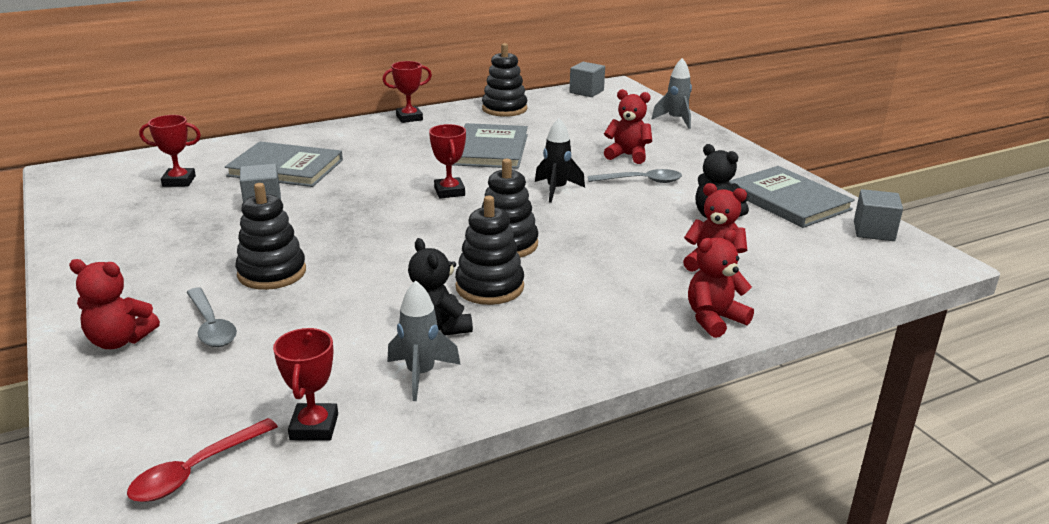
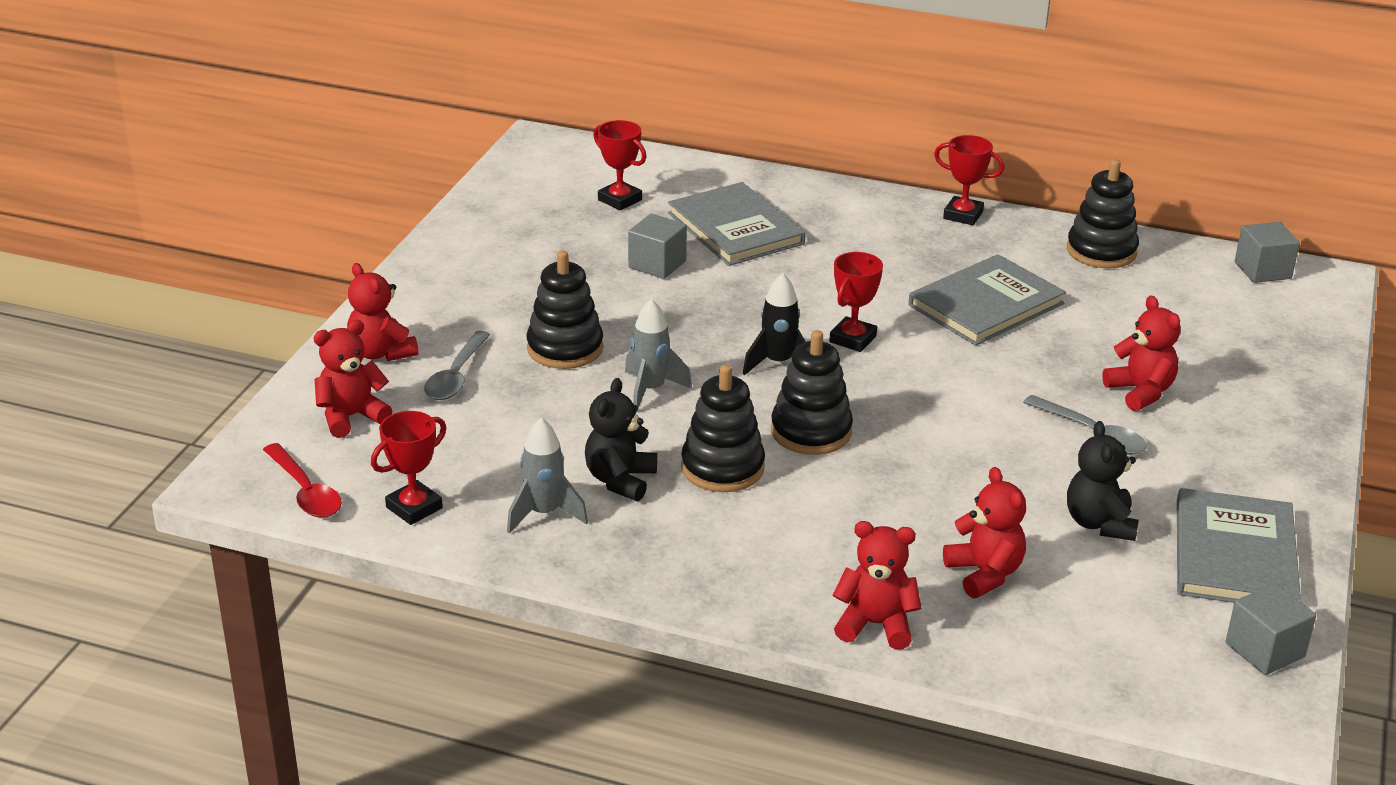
camera: 45 degrees right, 5 degrees up
red spoon [127,418,278,502] -> red spoon turned 120 degrees counterclockwise [263,443,342,518]
black rocket [535,118,585,203] -> black rocket moved to [743,273,806,375]
grey rocket [652,58,692,129] -> grey rocket moved to [625,299,692,413]
none -> red teddy bear [314,320,392,438]

